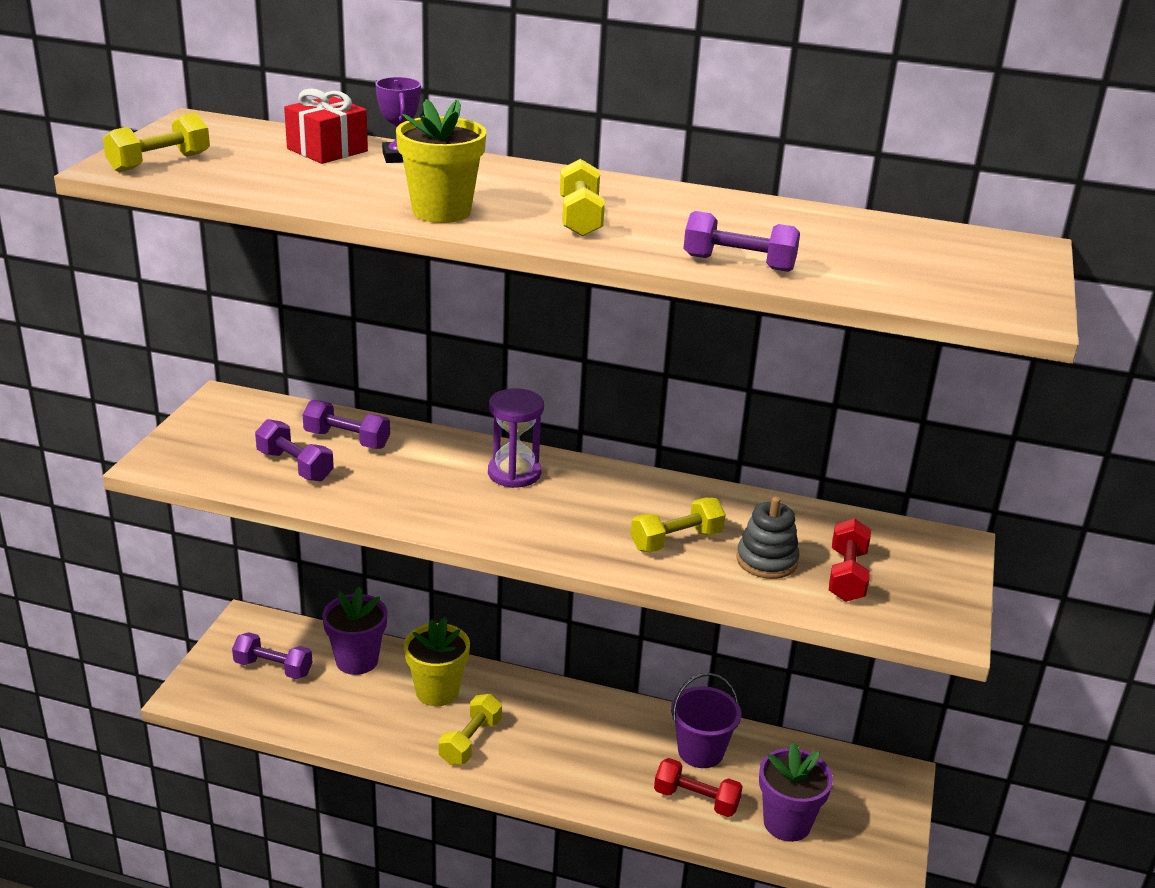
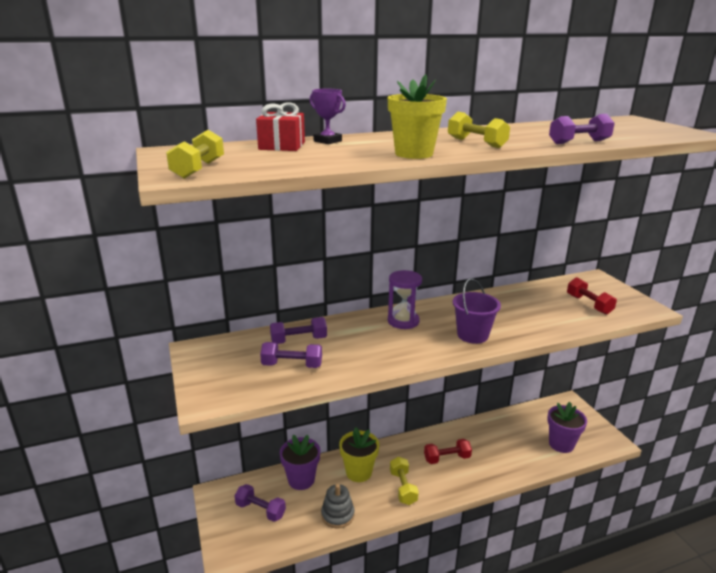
camera: 35 degrees left, 5 degrees down
purple dumbbell [232,632,313,679] -> purple dumbbell turned 45 degrees clockwise [235,484,286,522]
yellow dumbbell [631,498,726,553] -> none
red dumbbell [654,758,743,817] -> red dumbbell moved to [424,439,472,464]
purple bucket [671,673,741,768] -> purple bucket moved to [453,278,501,344]
grey stacking toy [736,497,800,579] -> grey stacking toy moved to [321,484,355,529]

